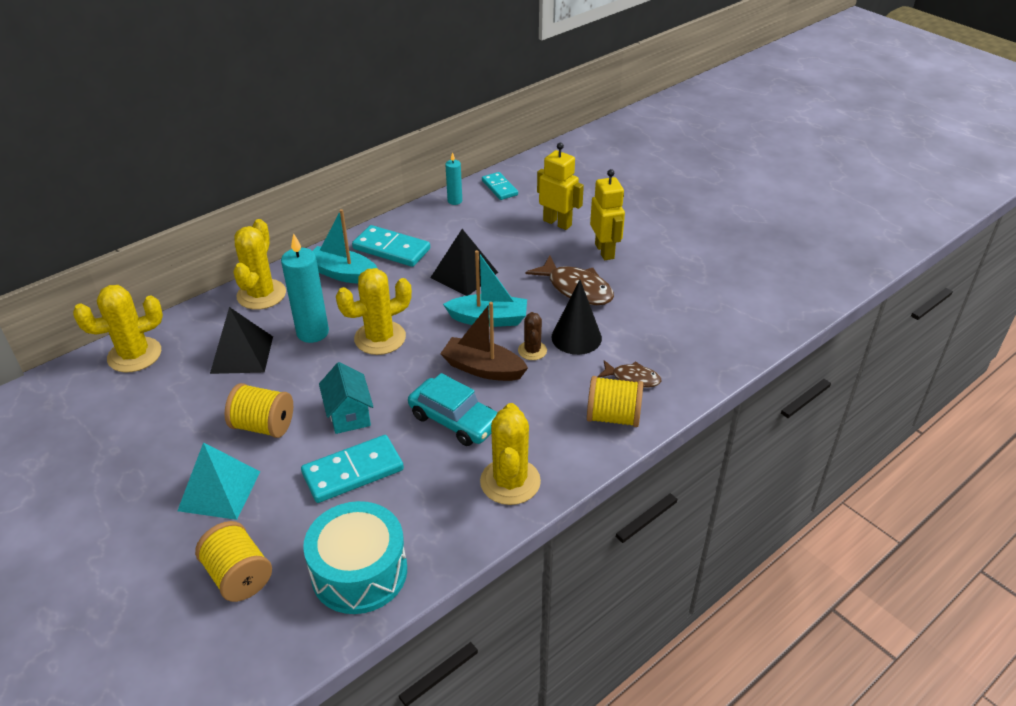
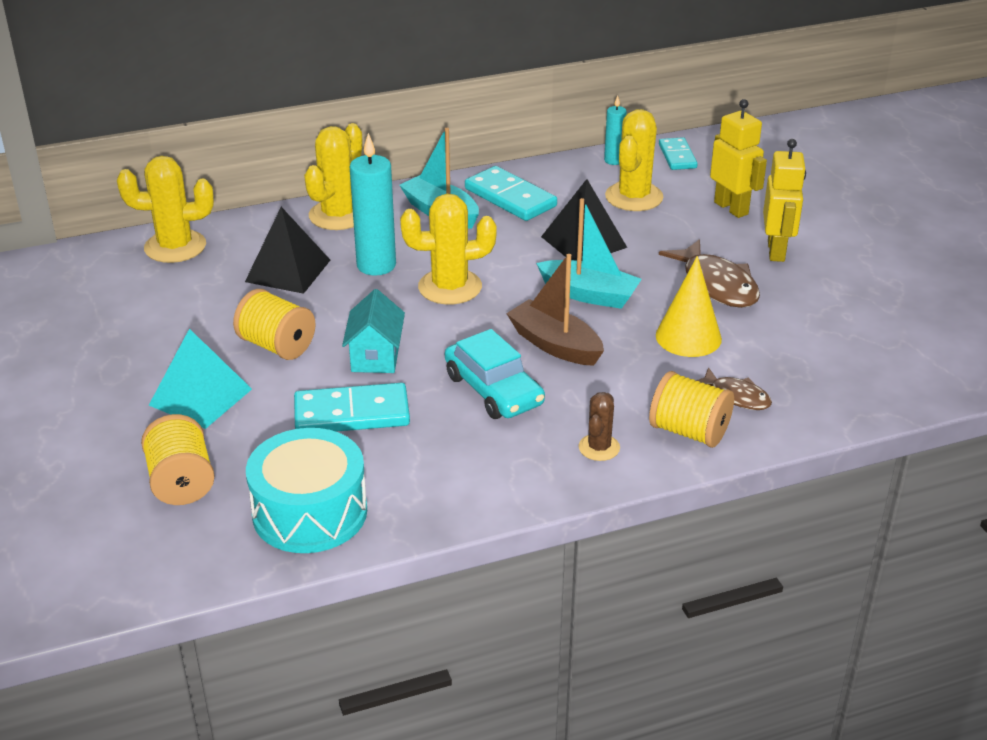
camera: 20 degrees right, 5 degrees down
yellow cactus [480,403,541,505] -> yellow cactus moved to [605,109,663,211]
brown cactus [518,312,547,360] -> brown cactus moved to [579,392,620,461]
black cone [552,280,602,355] -> yellow cone [656,256,722,357]

